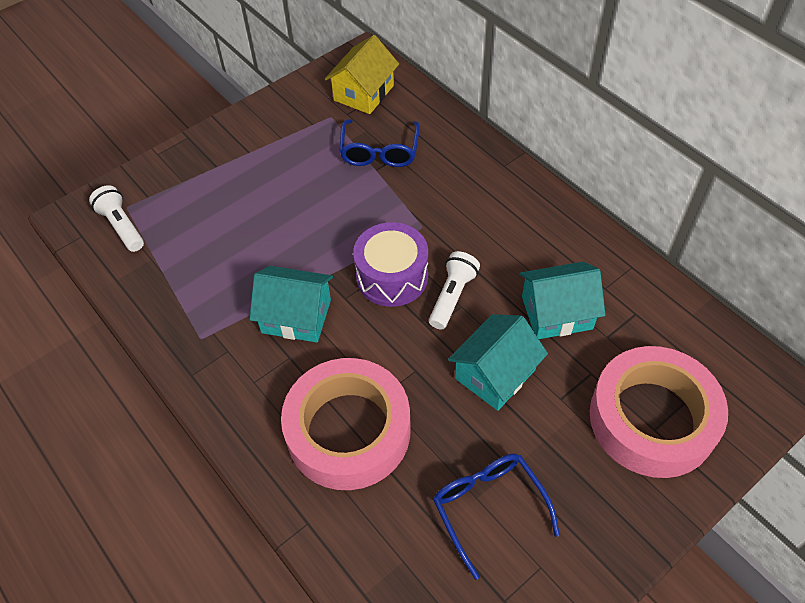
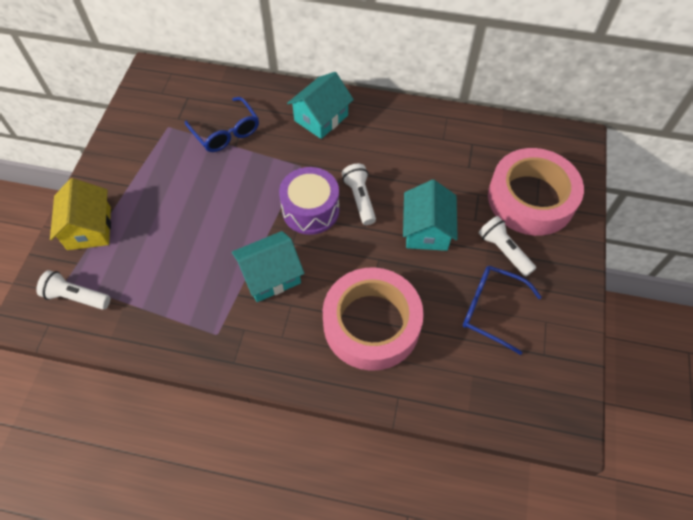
camera: 40 degrees left, 5 degrees up
yellow house [325,35,399,114] -> yellow house moved to [50,178,111,250]
turquoise house [520,262,606,339] -> turquoise house moved to [287,72,354,139]
none -> white flashlight [478,216,536,277]

